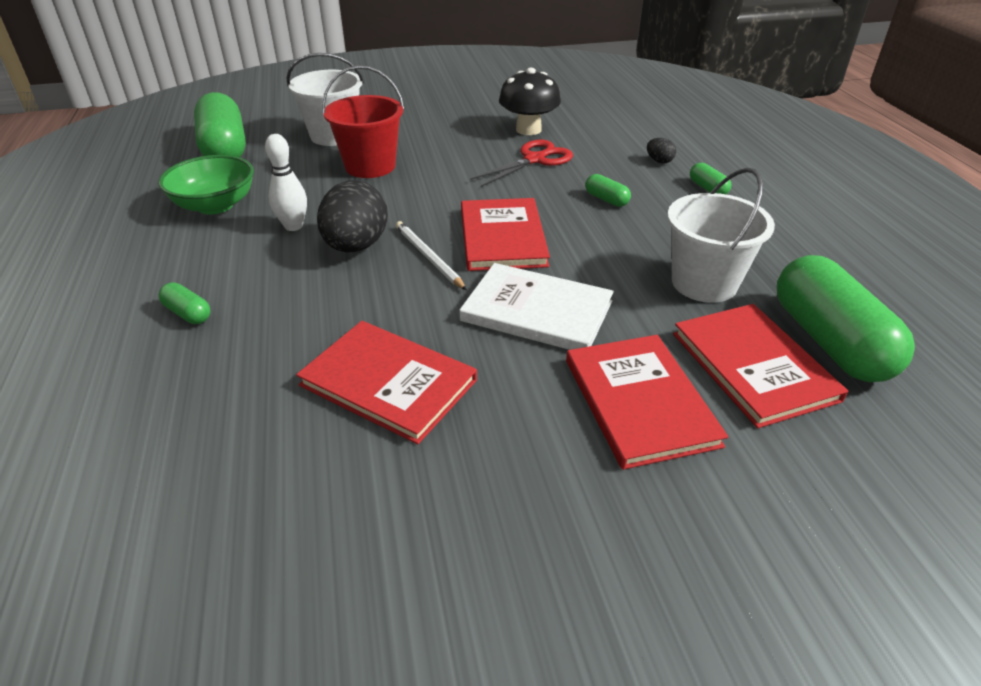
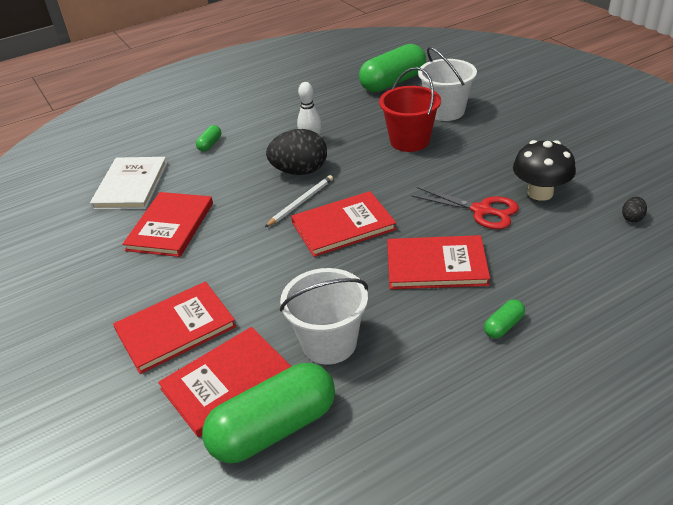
camera: 75 degrees right, 0 degrees up
green bowl [159,155,254,214] -> none
white book [459,263,614,350] -> white book moved to [90,157,167,210]
green capsule [585,174,631,207] -> red book [387,235,490,289]
black egg [647,138,676,164] -> black egg moved to [622,197,647,223]

